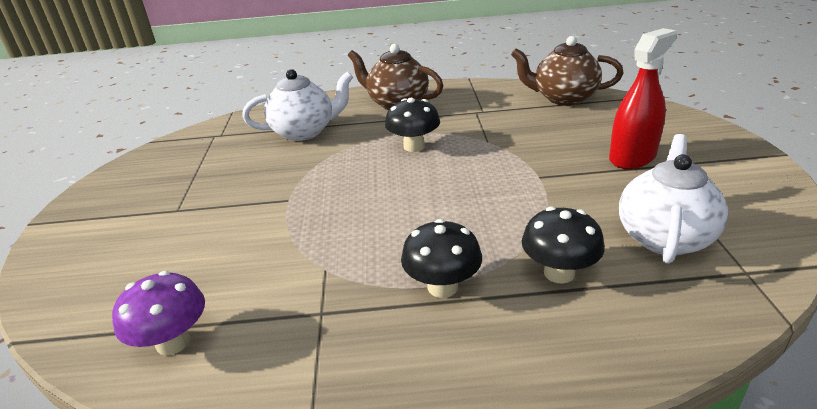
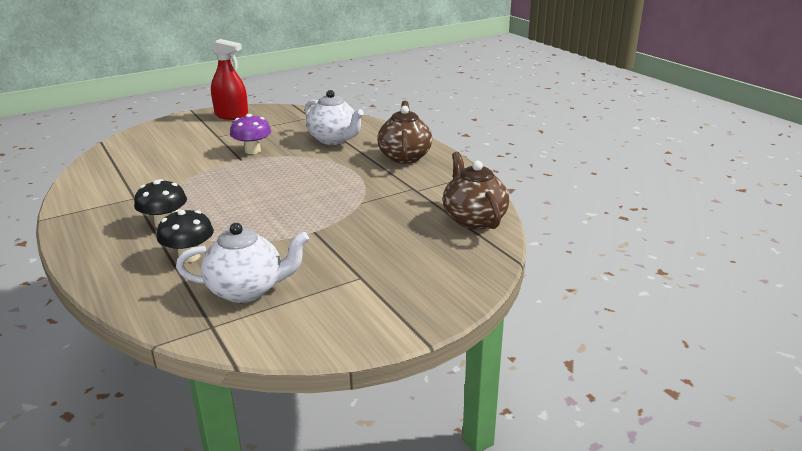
camera: 60 degrees right, 5 degrees down
purple mushroom [112,271,205,355] -> purple mushroom moved to [230,114,271,154]
black mushroom [385,98,440,152] -> none
red spray bottle [609,28,677,169] -> red spray bottle moved to [211,39,248,120]

